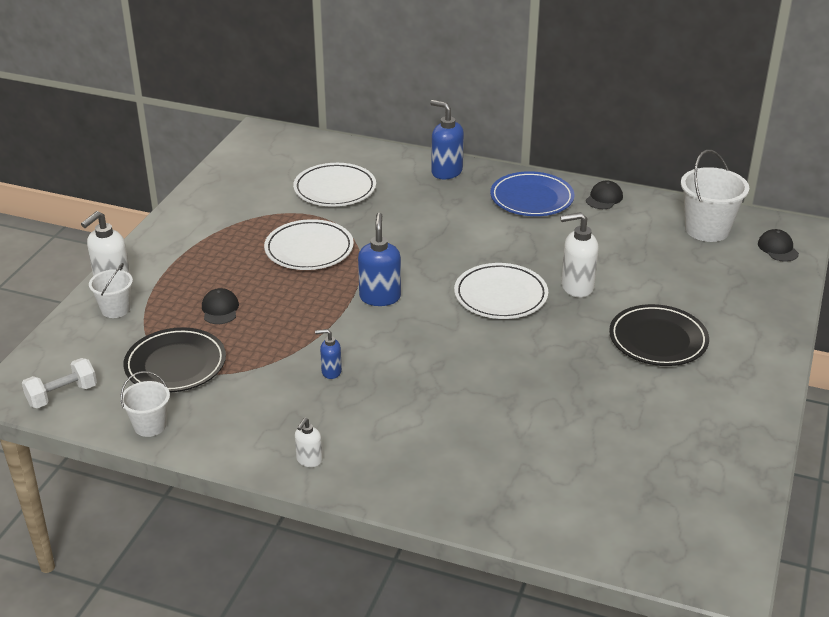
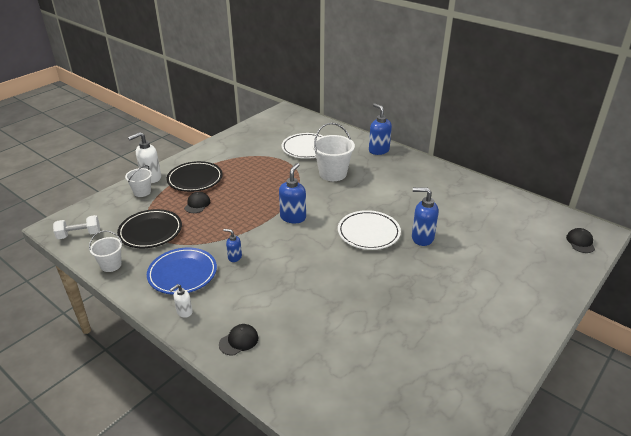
camera: 20 degrees right, 0 degrees up
white plate [264,219,354,270] -> none
blue plate [490,171,574,216] -> blue plate moved to [147,248,217,295]
white soap dispenser [560,212,599,298] -> blue soap dispenser [412,187,439,246]
black cap [586,180,623,209] -> black cap moved to [219,324,259,355]
black plate [609,304,709,366] -> black plate moved to [167,161,223,192]
white bucket [681,150,749,242] -> white bucket moved to [312,123,355,181]

